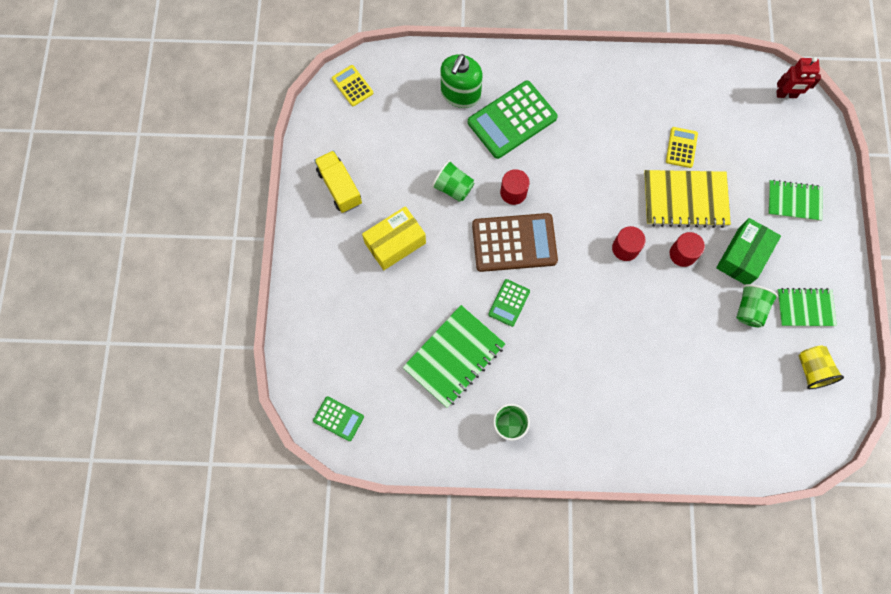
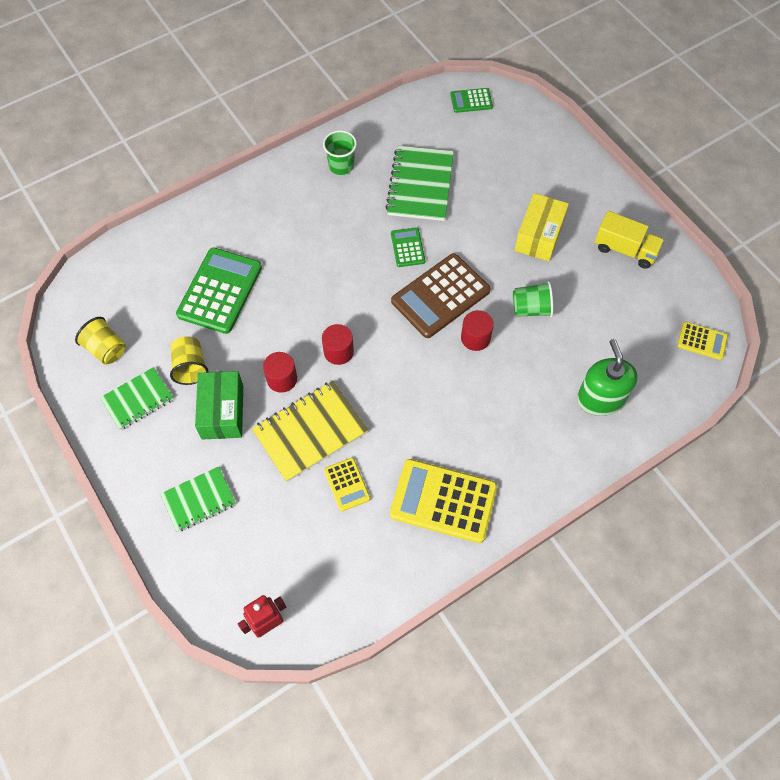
camera: 145 degrees right, 10 degrees down
green calculator [468,81,558,159] -> green calculator moved to [176,248,262,334]
green cup [736,284,778,327] -> yellow cup [170,336,209,385]
none -> yellow calculator [390,459,497,543]

